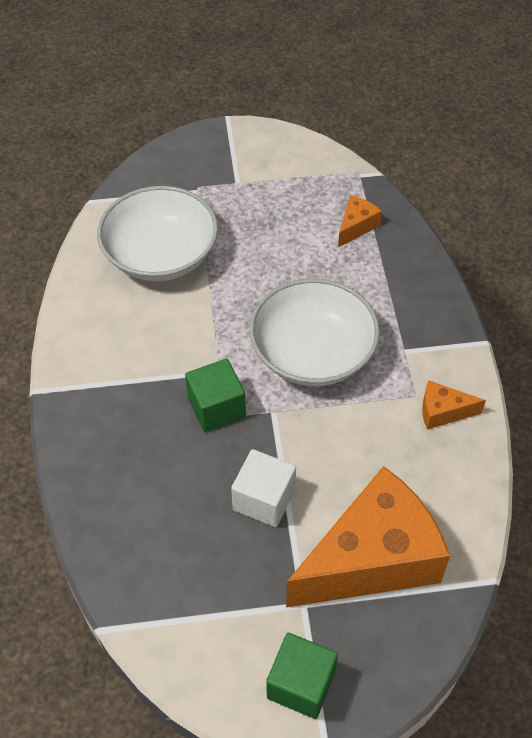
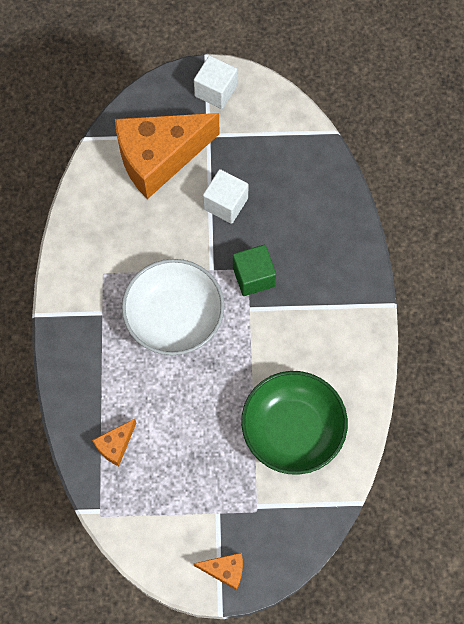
camera: 175 degrees left, 15 degrees up
white bowl [97,186,218,281] -> green bowl [241,371,348,475]
green cube [266,633,338,719] -> white cube [194,56,237,109]
orange cheese [422,380,486,430] -> orange cheese moved to [194,552,243,590]

